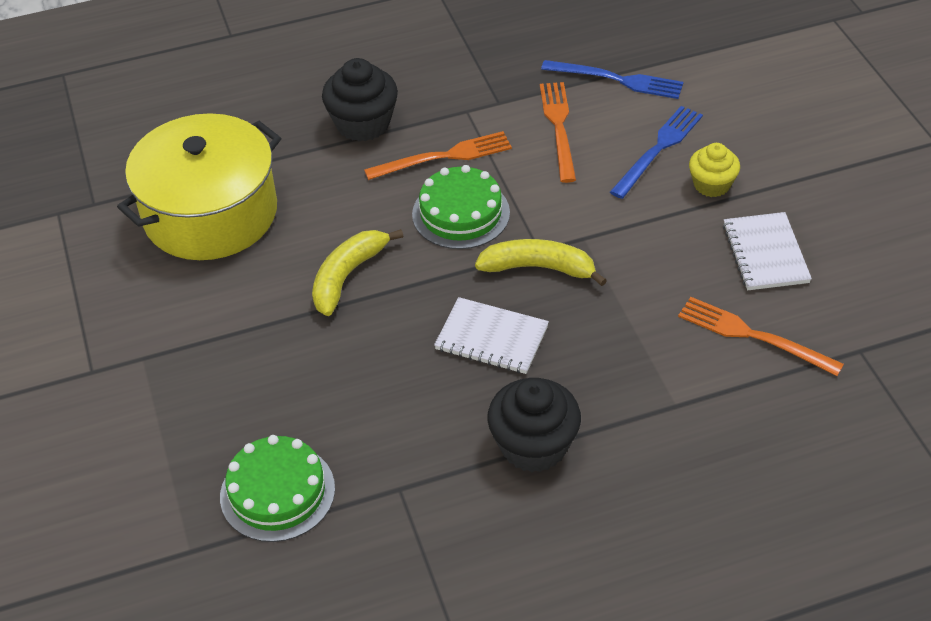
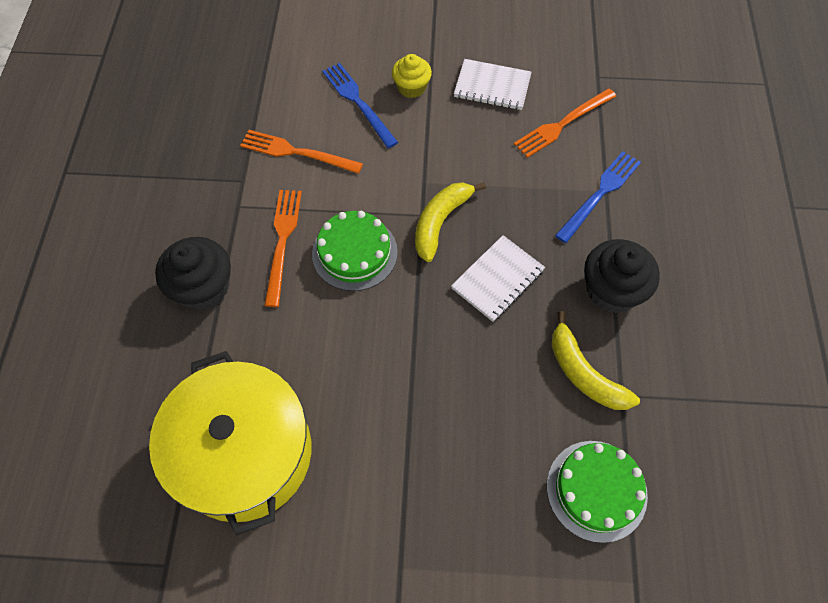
camera: 70 degrees left, 15 degrees up
yellow banana [312,229,403,316] -> yellow banana moved to [552,311,640,410]
blue fork [541,60,684,99] -> blue fork moved to [555,151,641,243]

